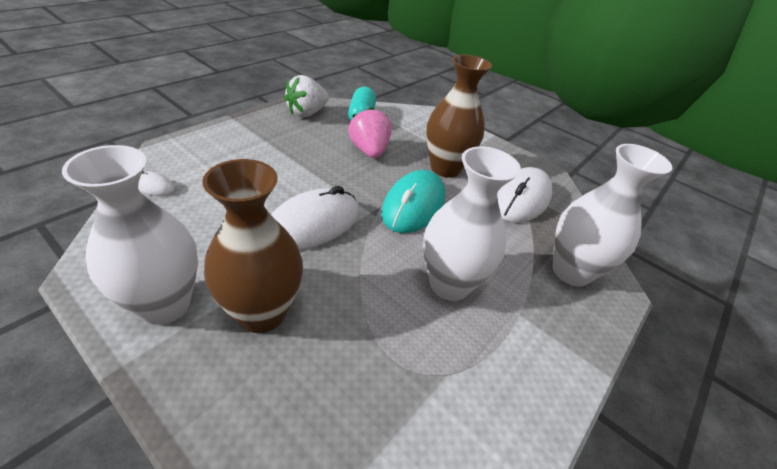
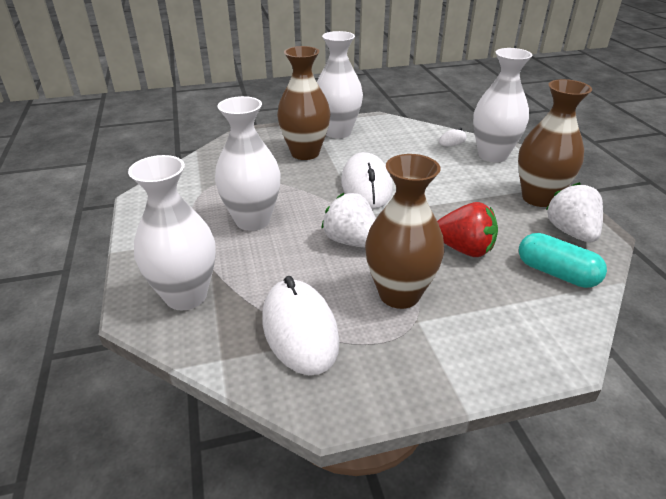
camera: 130 degrees right, 5 degrees down
pink strawberry [348,107,392,158] -> red strawberry [437,202,498,257]
turquoise mouse [381,170,445,233] -> white strawberry [321,193,376,247]
none -> white vase [473,48,532,163]
none -> brown vase [518,79,592,207]

